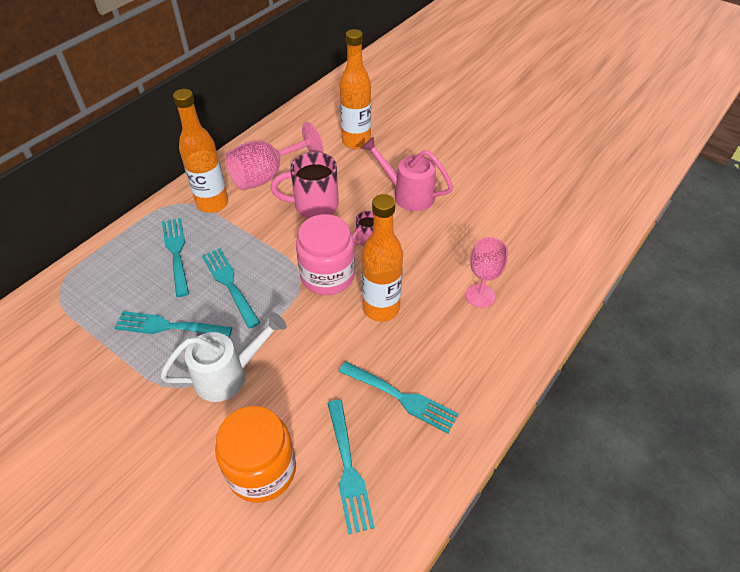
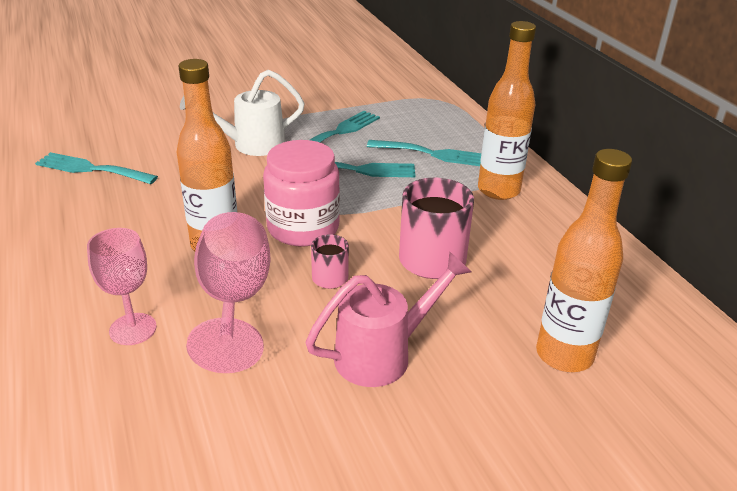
camera: 120 degrees right, 15 degrees down
white watering can [160,312,287,402] -> white watering can turned 60 degrees clockwise [180,70,305,156]
orange jar [215,406,296,503] -> none
pink goblet [225,122,324,191] -> pink goblet moved to [186,212,270,373]
turquoise fork [339,361,459,433] -> none

